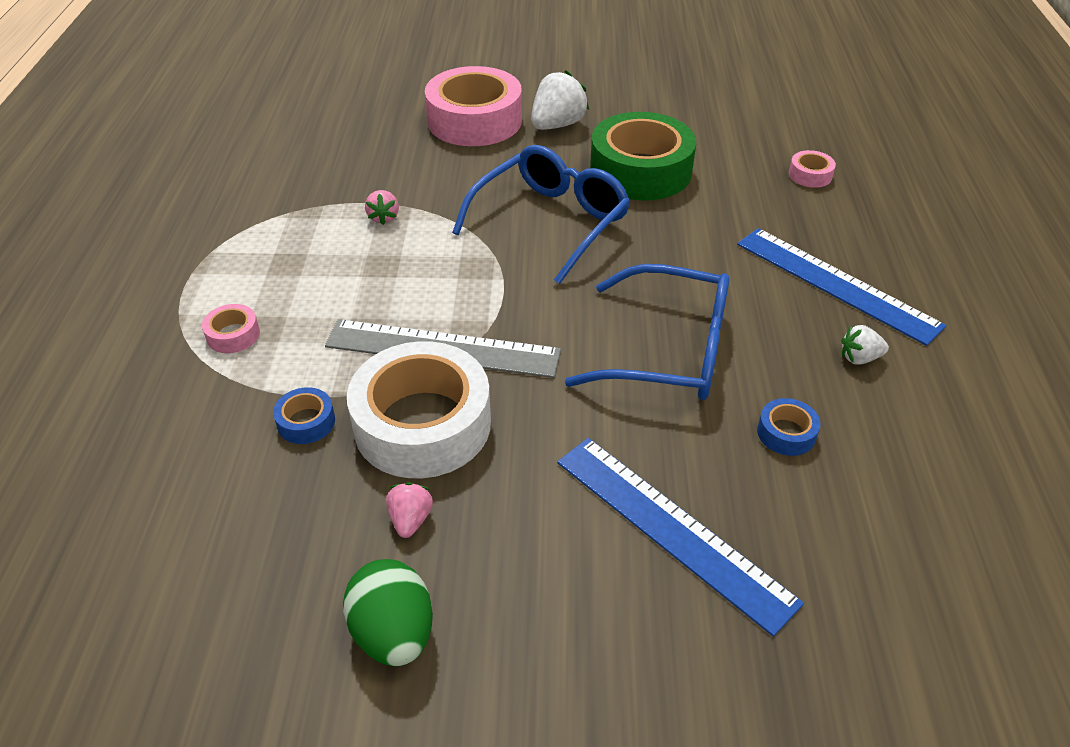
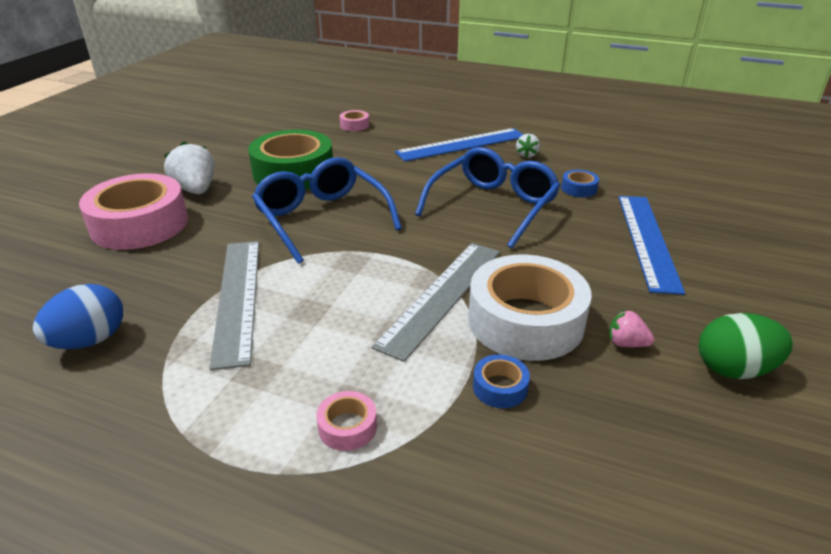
camera: 70 degrees left, 10 degrees down
pink strawberry [365,190,399,225] -> grey ruler [209,241,259,370]
blue ruler [557,438,804,637] -> blue ruler turned 60 degrees counterclockwise [618,196,685,295]
none -> blue egg [33,284,123,349]

